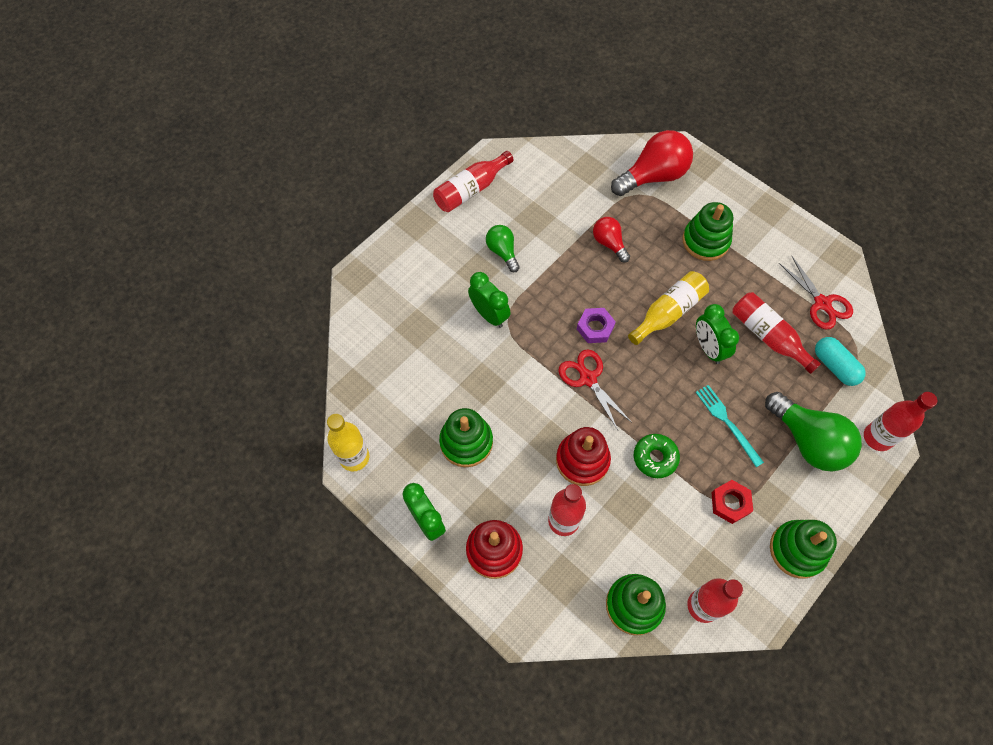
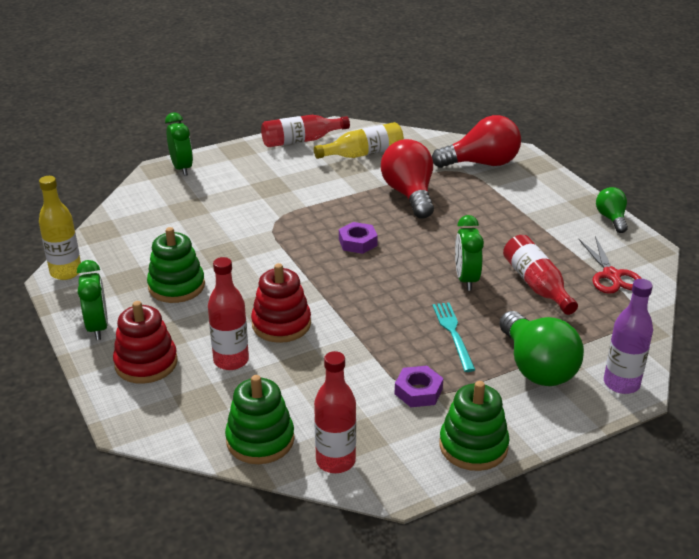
camera: 20 degrees right, 30 degrees down
green clock [468,272,511,328] -> green clock moved to [165,113,193,176]
green light bulb [486,225,520,272] -> green light bulb moved to [596,187,628,233]
red scissors [558,349,632,430] -> none
red light bulb [593,217,630,263] -> red light bulb [381,139,434,218], size x1.81
yellow bottle [628,271,709,345] -> yellow bottle moved to [314,122,404,159]
green donut [634,434,680,478] -> none
green stacking toy [682,202,733,261] -> none
red nut [712,480,753,524] -> purple nut [395,366,443,407]
turquoise capsule [815,337,866,386] -> none
red bottle [864,392,937,451] -> purple bottle [604,279,653,394]

